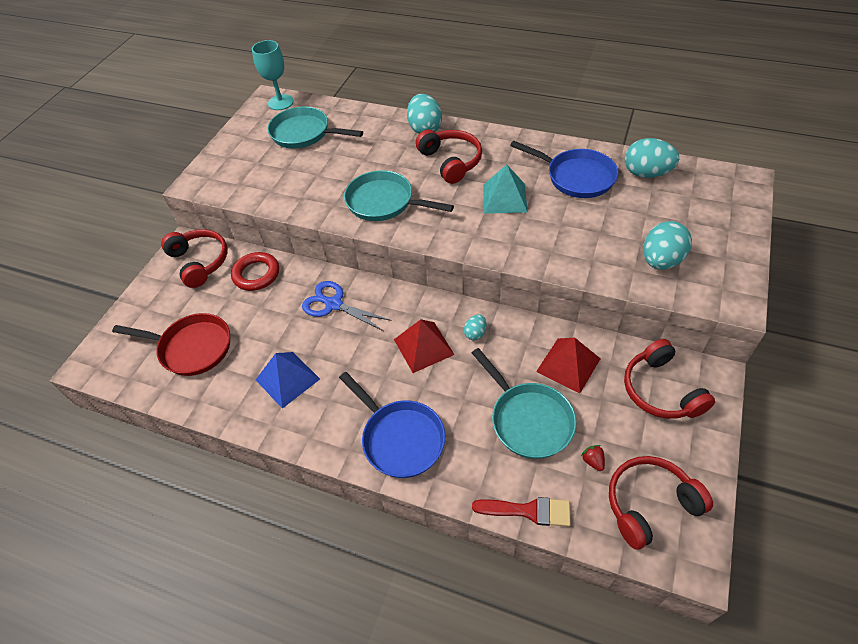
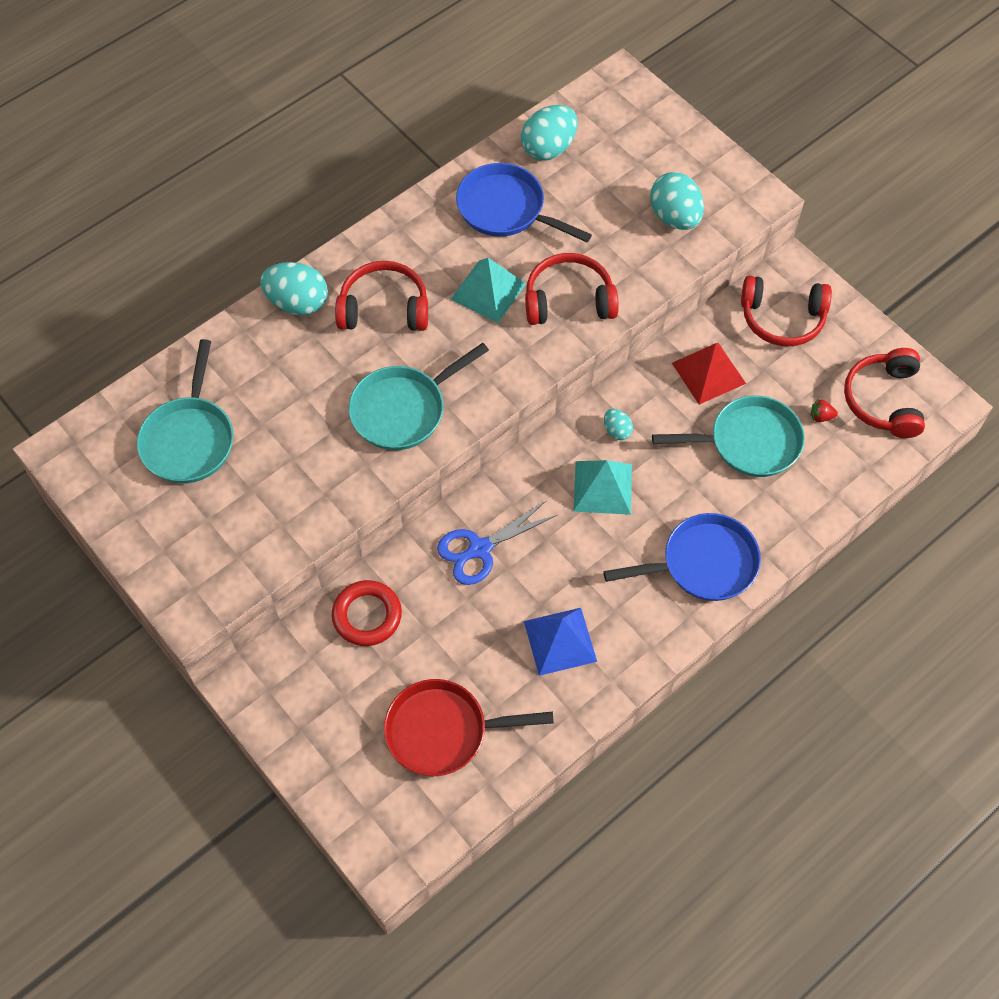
camera: 65 degrees left, 10 degrees up
red pan [112,313,230,376] -> red pan turned 135 degrees counterclockwise [384,679,554,776]
red headphones [161,229,228,288] -> red headphones moved to [525,253,619,325]
turquoise goblet [252,40,294,110] -> none
turquoise pan [267,107,363,149] -> turquoise pan turned 45 degrees counterclockwise [137,339,234,483]
red pyramid [394,319,455,373] -> turquoise pyramid [574,460,632,515]
red brush [472,497,571,527] -> none
blue pan [510,141,618,198] -> blue pan turned 120 degrees counterclockwise [456,163,592,242]

